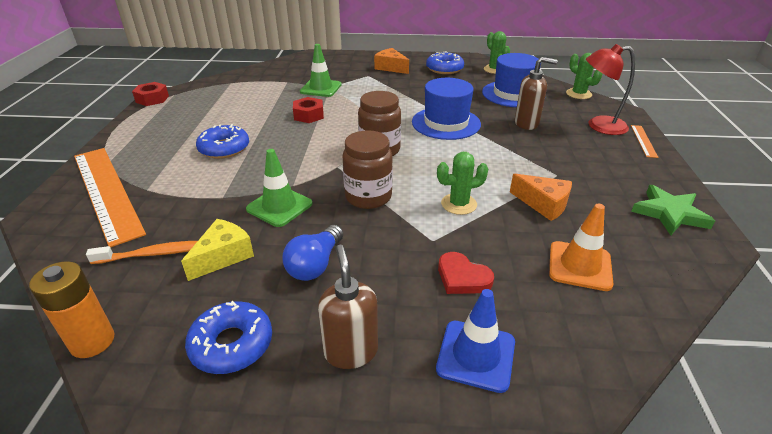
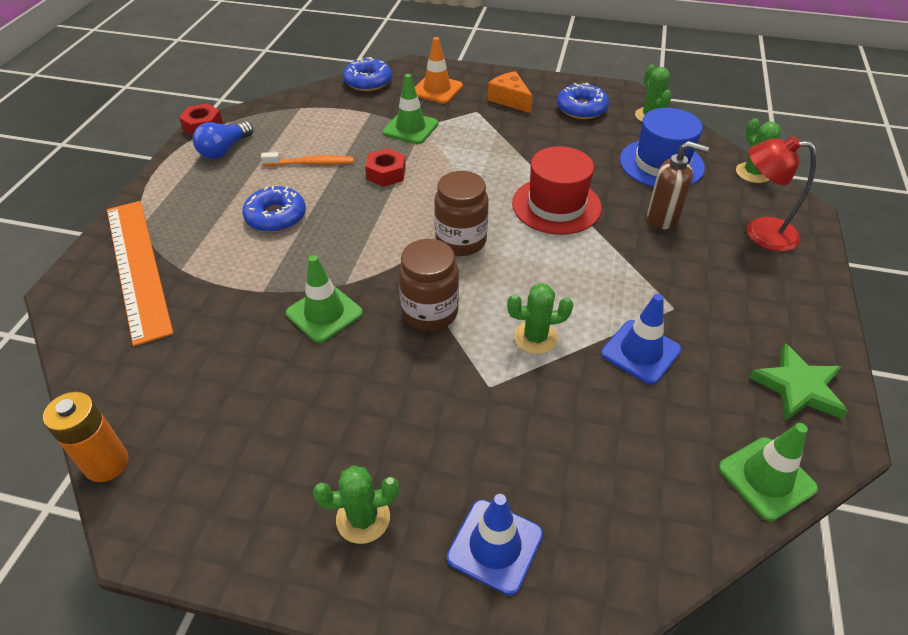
camera: 10 degrees right, 10 degrees up
orange toothbrush [86,241,197,264] -> orange toothbrush moved to [261,152,354,166]
yellow cheese [181,219,254,281] -> none
blue donut [185,301,272,374] -> blue donut moved to [343,57,392,91]
blue light bulb [282,225,343,281] -> blue light bulb moved to [193,121,253,159]
brown soap dispenser [318,245,378,369] -> green cactus [313,466,399,544]
blue hat [412,78,481,140] -> red hat [512,146,602,235]
red heart [438,252,494,294] -> none
orange cheese [510,174,572,221] -> blue traffic cone [601,294,681,385]
orange traffic cone [549,204,613,291] -> orange traffic cone moved to [415,37,463,104]
orange ruler [631,125,659,158] -> none
none -> green traffic cone [718,423,818,521]

